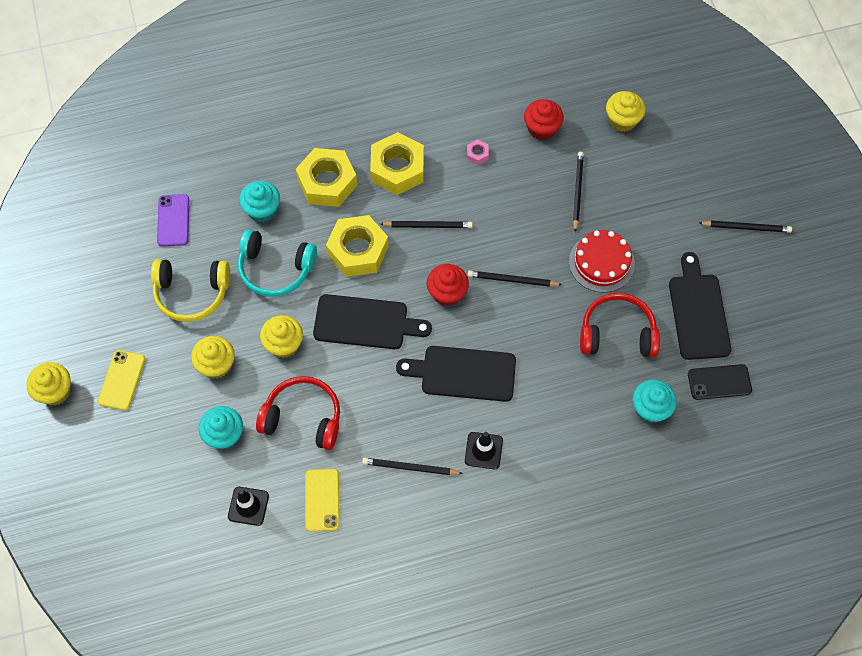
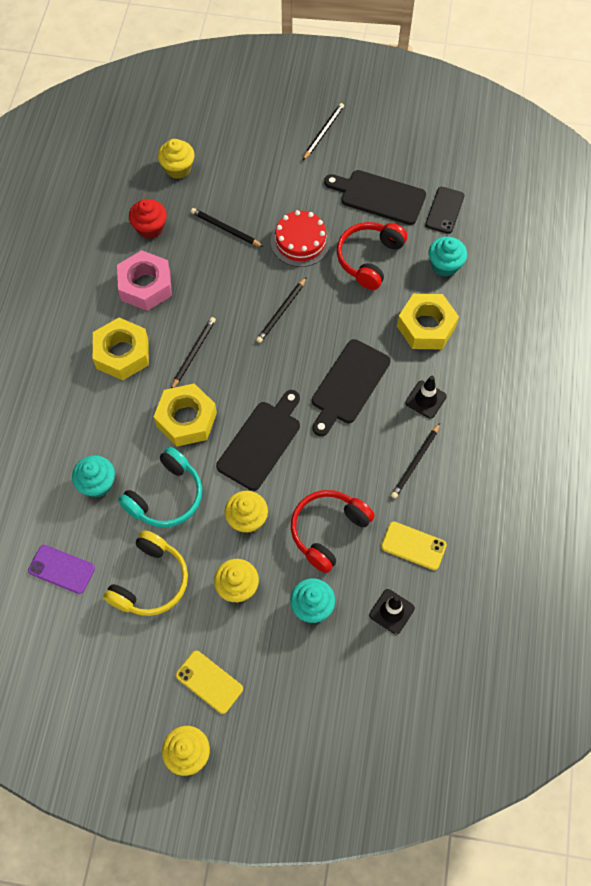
camera: 65 degrees left, 0 degrees up
yellow nut [296,148,357,207] -> yellow nut moved to [397,294,459,349]
red cupcake [427,264,469,306] -> none
pink nut [467,139,489,165] -> pink nut [117,250,172,311], size x2.44

